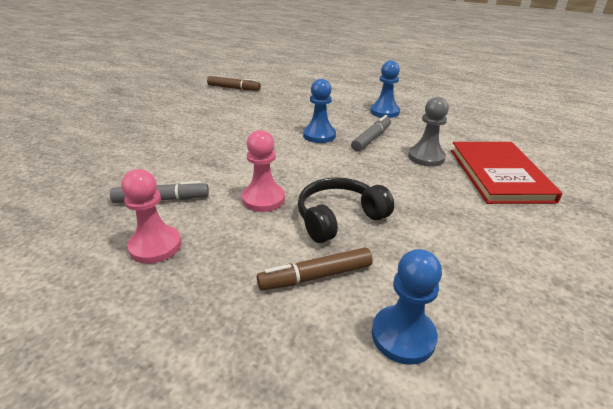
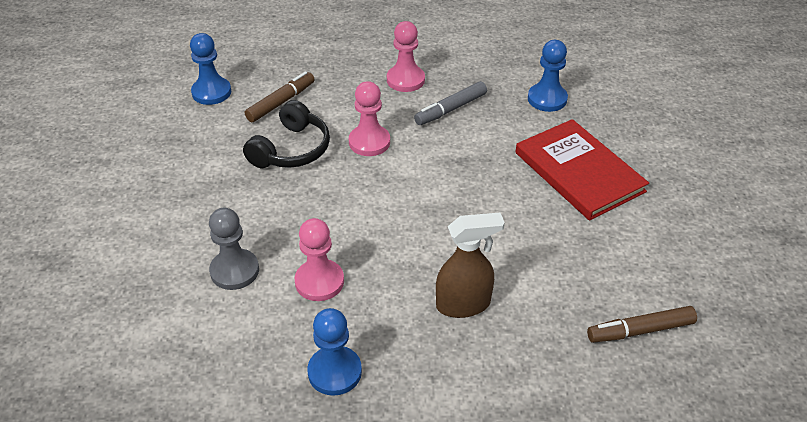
camera: 150 degrees right, 10 degrees up
blue pawn [303,79,336,143] -> blue pawn moved to [528,40,568,112]
grey marker [351,115,391,152] -> pink pawn [294,218,344,301]
red book [451,142,562,204] -> red book moved to [516,119,649,221]
none -> brown spray bottle [436,213,505,318]

